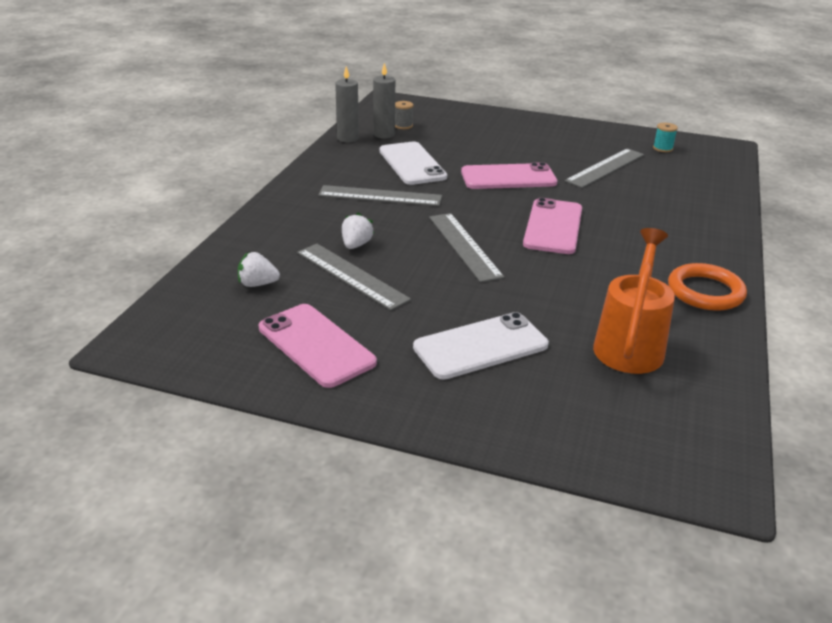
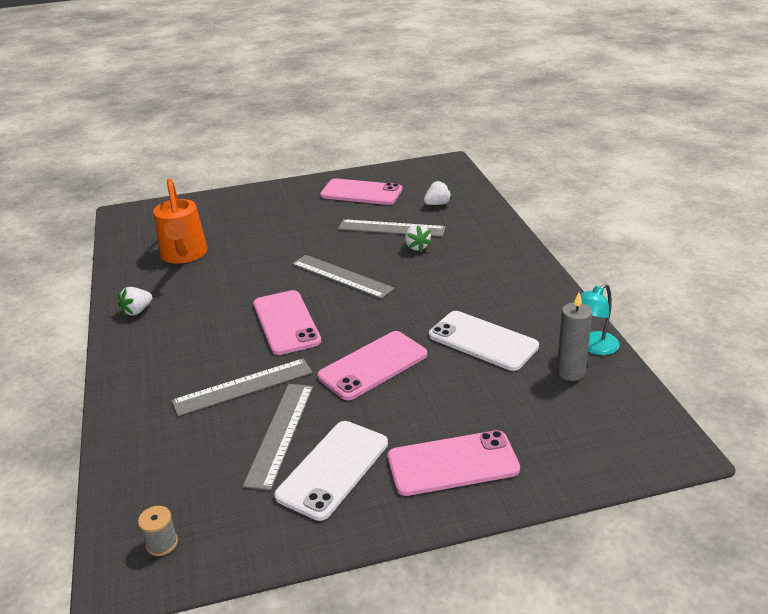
camera: 150 degrees right, 0 degrees up
grey ruler [318,185,442,206] -> grey ruler moved to [172,358,312,416]
grey candle [335,66,359,143] -> turquoise lamp [580,284,620,355]
grey spool [395,101,413,129] -> grey spool moved to [138,506,178,556]
white phone [413,312,549,380] -> white phone moved to [274,421,388,521]
turquoise spool [653,123,678,152] -> none
orange ring [668,263,747,311] -> white strawberry [118,287,153,316]
none -> pink phone [388,430,520,496]

